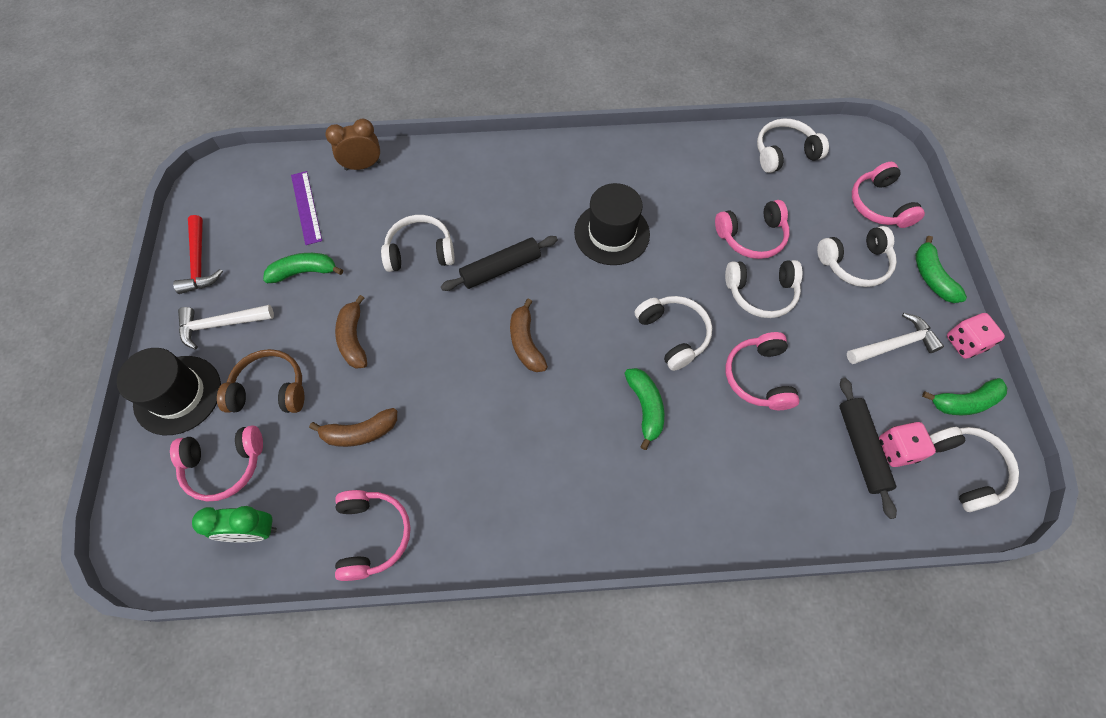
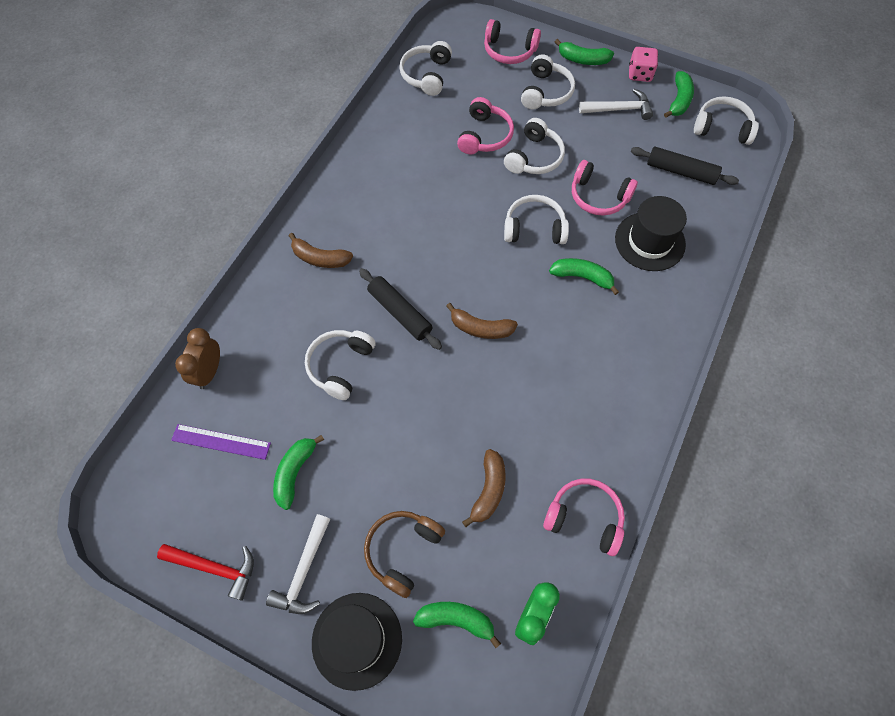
camera: 60 degrees left, 0 degrees up
pink headphones [170,425,263,501] -> green banana [413,602,501,648]
brown banana [335,295,367,369] -> brown banana moved to [289,233,353,268]
black rolling pin [441,236,558,291] -> black rolling pin turned 45 degrees counterclockwise [359,268,442,350]
black hat [574,183,650,265] -> black hat moved to [615,196,687,271]
white hammer [847,313,944,364] -> white hammer turned 75 degrees clockwise [579,89,653,120]
pink dice [879,422,936,467] -> none

